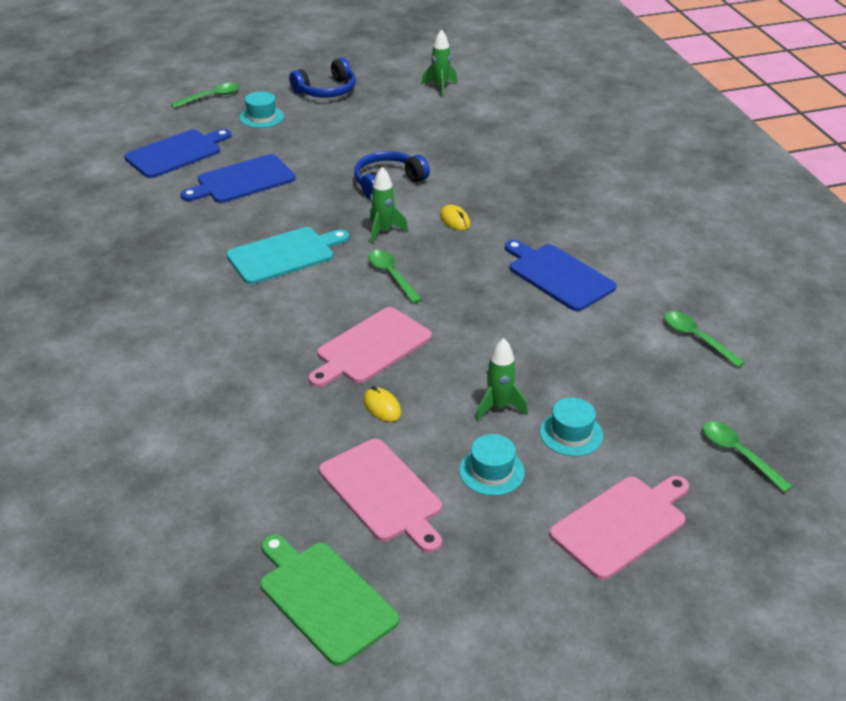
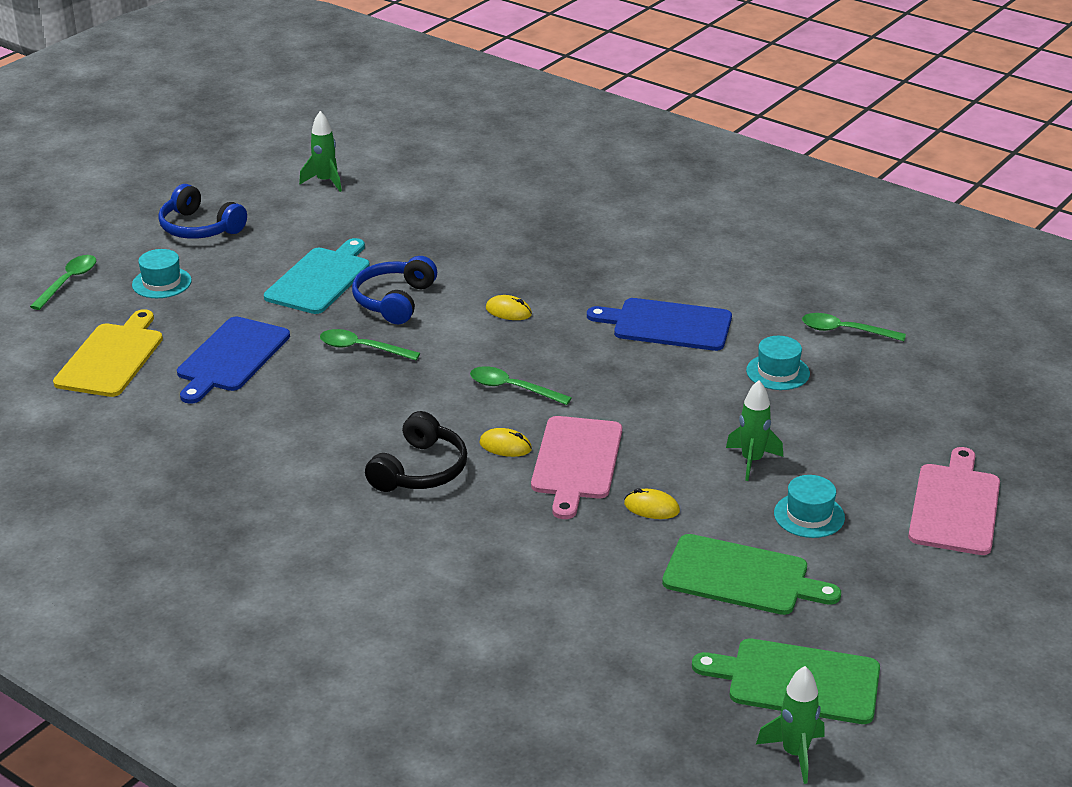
camera: 35 degrees left, 5 degrees down
blue cutting board [124,129,231,178] -> yellow cutting board [53,309,163,397]
turquoise cutting board [226,227,349,284] -> turquoise cutting board moved to [264,238,370,314]
blue headphones [289,58,356,98] -> blue headphones turned 105 degrees clockwise [158,184,247,239]
pink cutting board [319,439,442,553] -> green cutting board [662,534,841,615]
green rocket [370,167,408,244] -> green rocket moved to [756,666,824,784]
turquoise hat [540,398,603,456] -> turquoise hat moved to [746,336,810,390]
green spoon [703,421,793,493] -> green spoon moved to [320,329,420,360]
none -> black headphones [365,411,467,492]
none -> yellow mouse [479,428,532,457]

